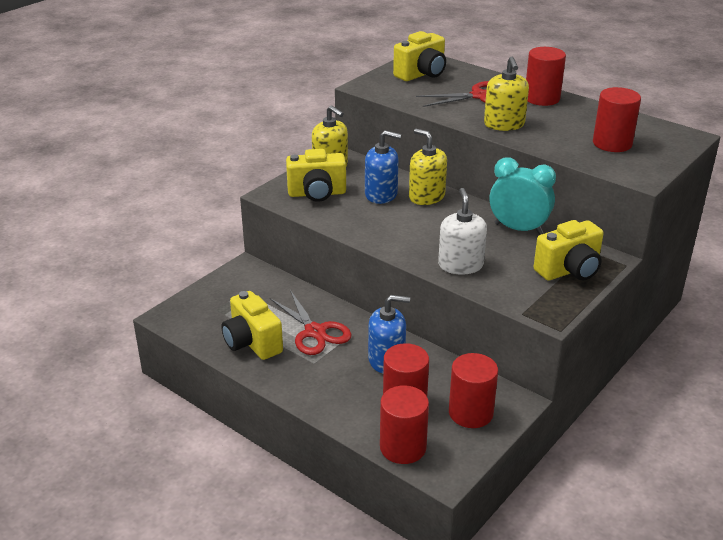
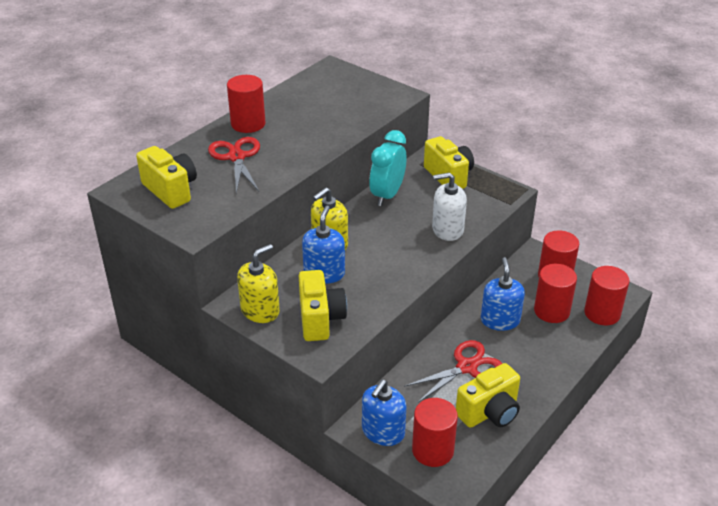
camera: 90 degrees left, 5 degrees up
yellow soap dispenser [484,57,529,131] -> none
red cylinder [593,87,641,152] -> red cylinder moved to [412,398,458,467]
none -> blue soap dispenser [362,380,407,446]

